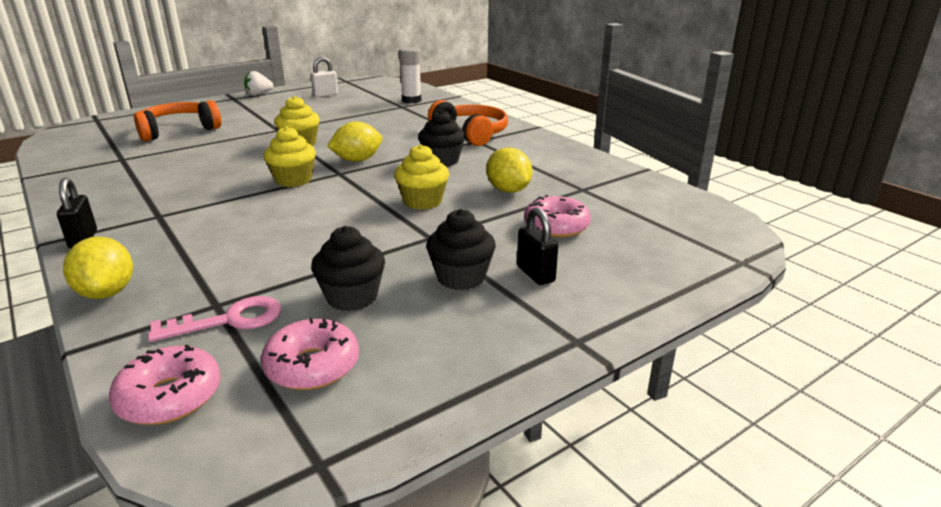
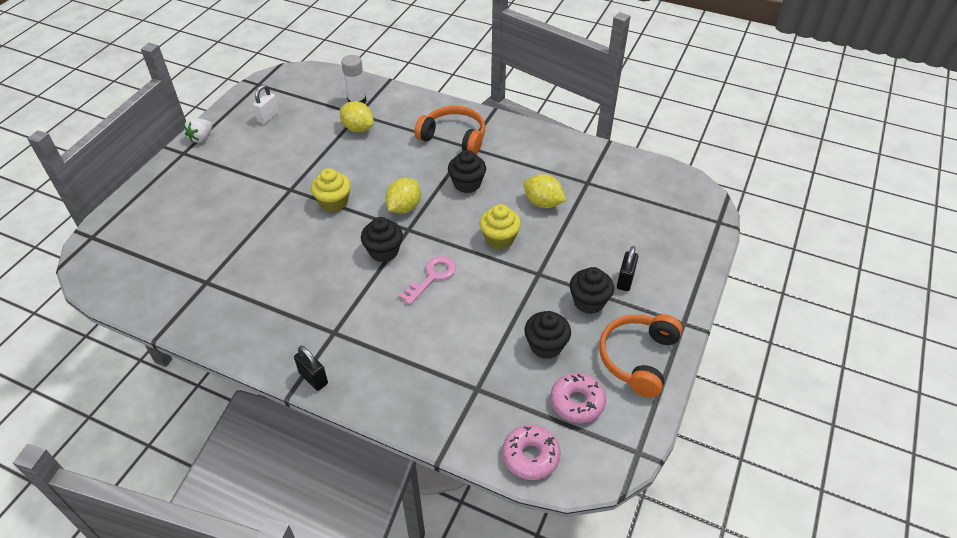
camera: 30 degrees left, 20 degrees up
yellow lemon [63,236,133,299] -> yellow lemon moved to [340,101,374,132]
orange headphones [134,100,221,141] -> orange headphones moved to [599,314,682,397]
pink key [148,296,281,342] -> pink key moved to [398,256,456,305]
yellow cupcake [264,126,316,187] -> black cupcake [361,217,403,262]
black padlock [517,207,558,285] -> black padlock turned 75 degrees clockwise [617,246,638,291]
pink donut [524,195,591,238] -> none

